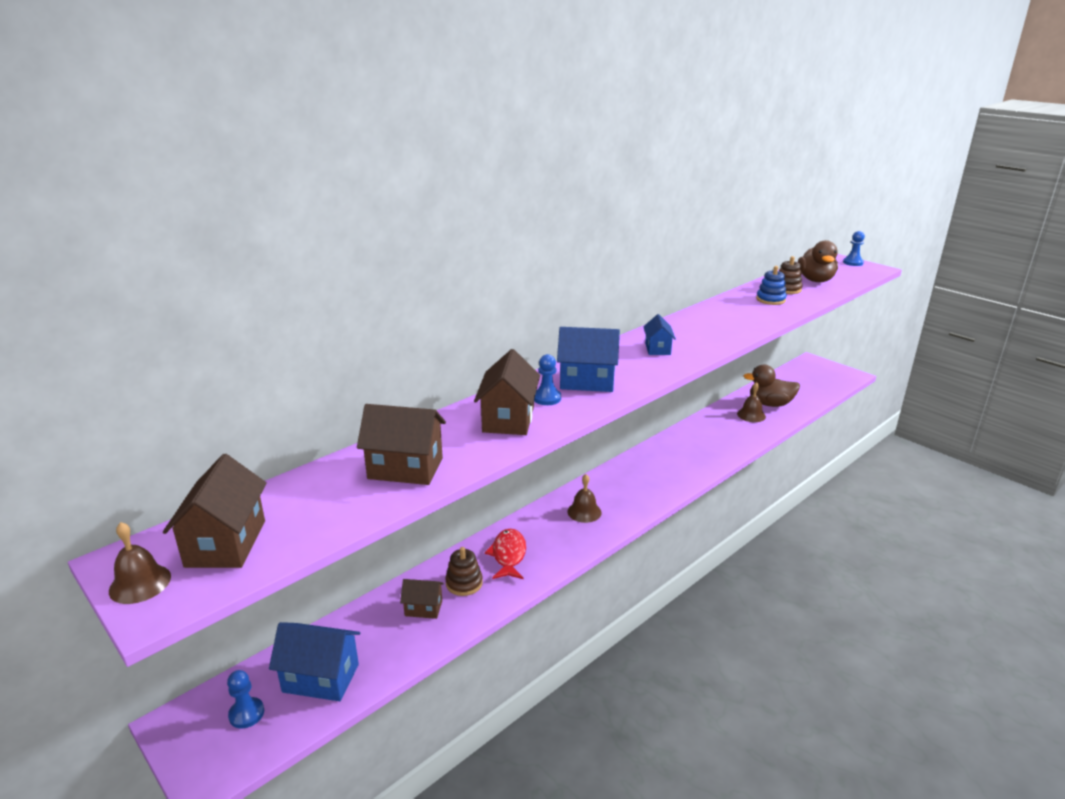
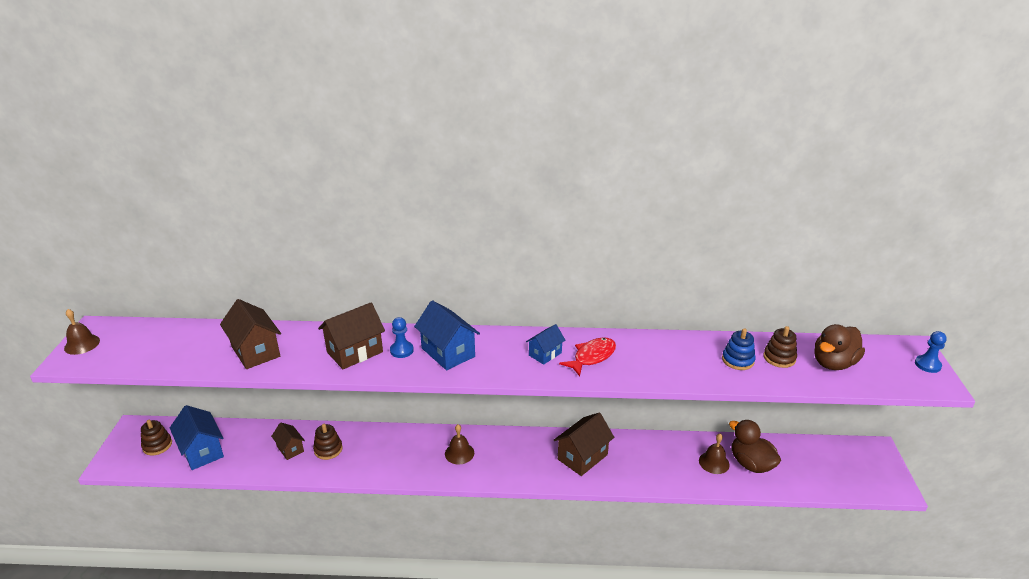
camera: 45 degrees right, 5 degrees up
brown house [163,454,267,568] -> brown house moved to [554,412,614,476]
blue pawn [227,670,264,728] -> brown stacking toy [141,420,172,455]
red fish [485,529,526,579] -> red fish moved to [559,337,616,377]

